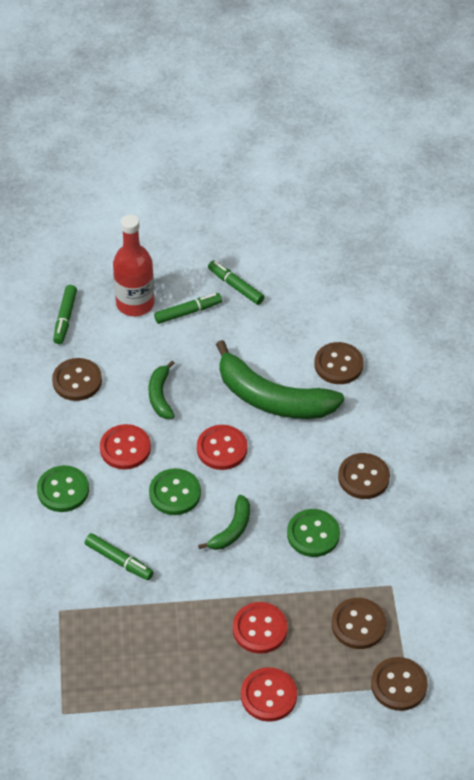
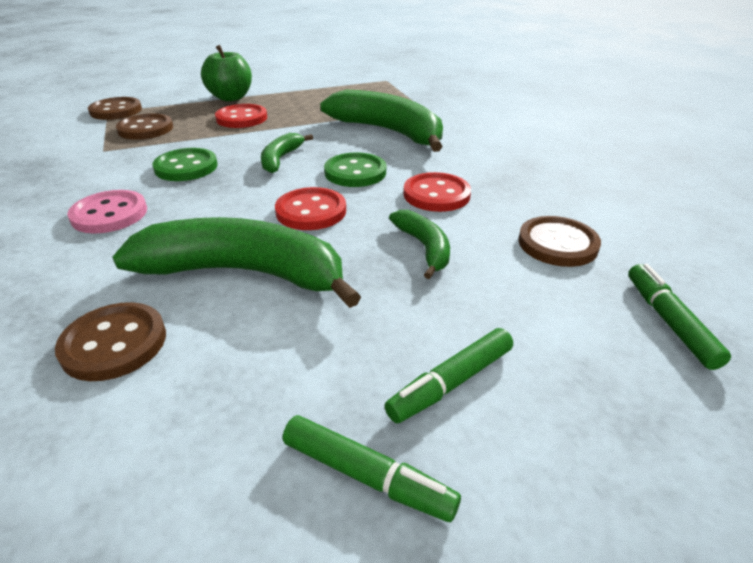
camera: 165 degrees right, 15 degrees down
green button [37,465,89,512] -> none
green marker [85,533,154,580] -> green banana [320,90,443,152]
red bottle [113,215,155,316] -> none
red button [241,667,297,722] -> green apple [201,45,252,101]
brown button [338,453,390,499] -> pink button [67,190,147,234]

